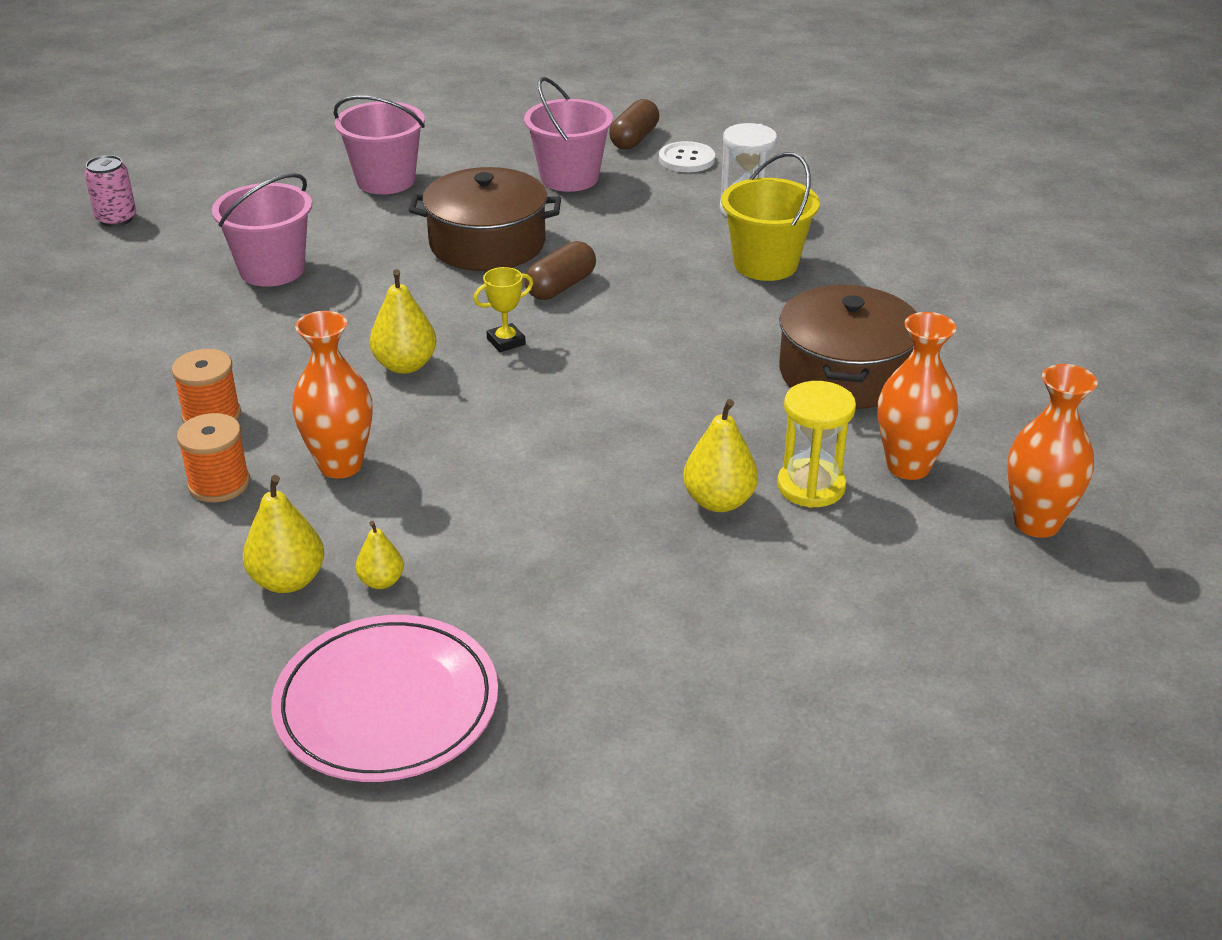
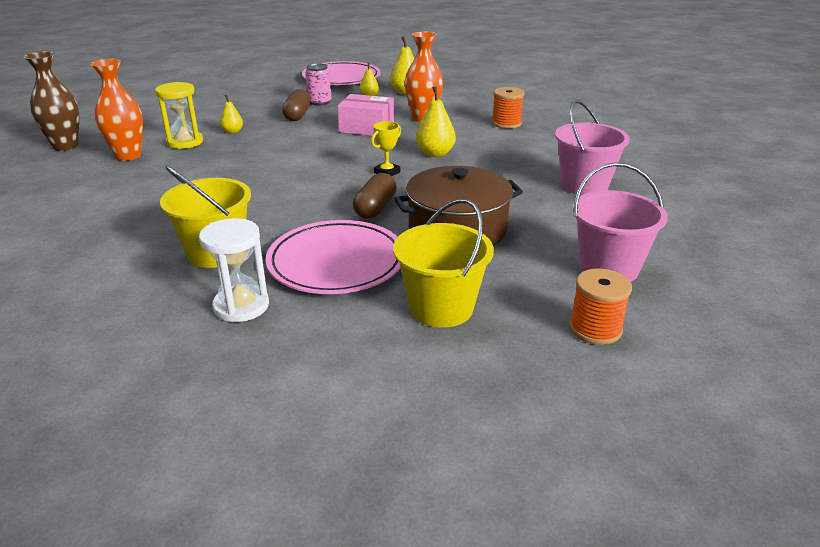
camera: 160 degrees right, 5 degrees down
pink can [84,155,136,227] -> pink can moved to [305,63,332,106]
orange spool [177,413,250,503] -> orange spool moved to [569,268,632,345]
pink bucket [524,77,613,192] -> yellow bucket [393,199,494,328]
brown capsule [609,99,659,149] -> brown capsule moved to [282,89,311,121]
white button [659,141,715,172] -> none
yellow pear [683,399,758,512] -> yellow pear [220,95,243,134], size x0.60
brown pot [779,284,917,409] -> none
orange vase [1007,364,1097,538] -> brown vase [24,52,79,151]
none -> pink plate [266,220,401,294]
none -> pink box [338,94,394,136]

